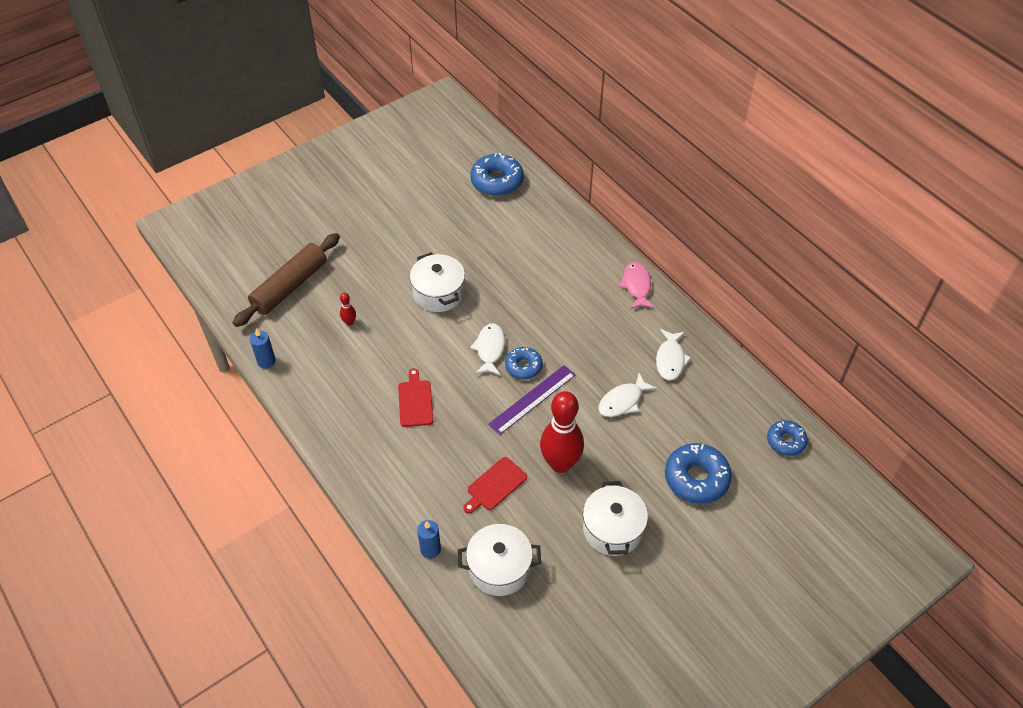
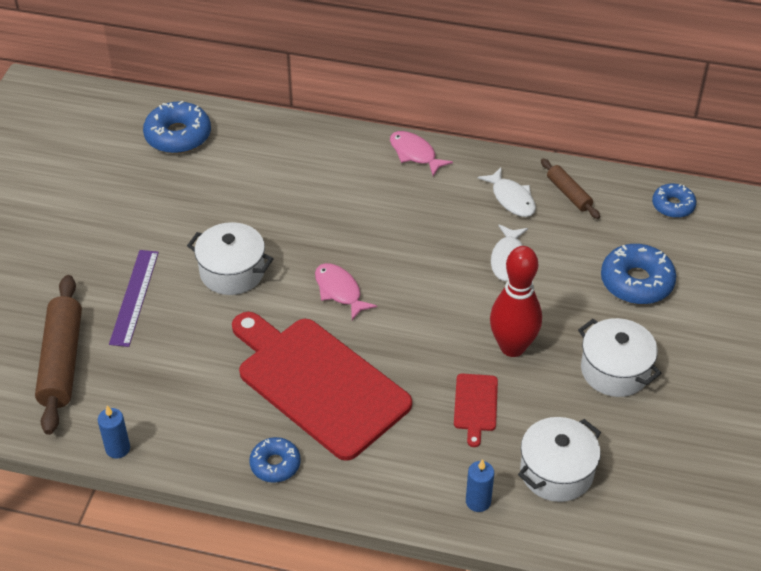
camera: 40 degrees left, 5 degrees down
red bowling pin [340,293,356,326] -> none
red cutting board [398,368,433,427] -> red cutting board [232,312,412,461], size x2.42
white fish [470,323,505,376] -> pink fish [315,263,377,320]
purple ruler [488,365,575,435] -> purple ruler moved to [109,250,159,347]
blue donut [505,347,543,380] -> blue donut moved to [249,437,301,483]
none -> brown rolling pin [541,159,600,219]

